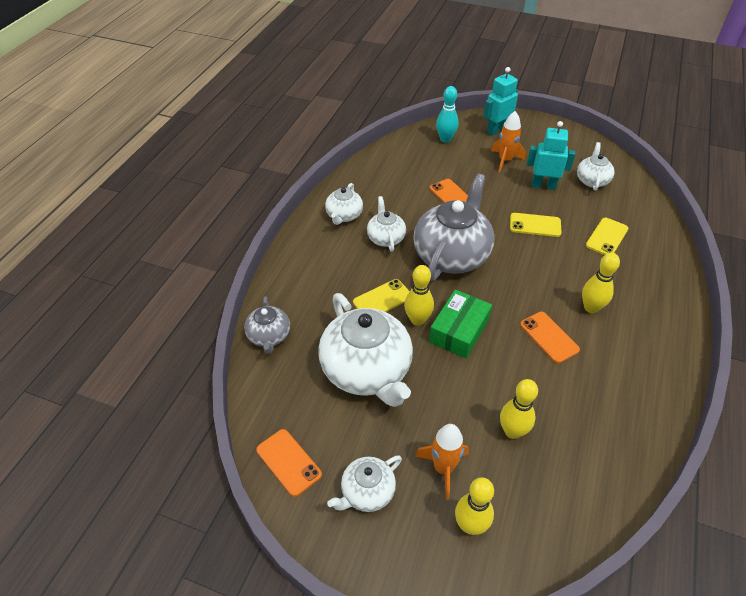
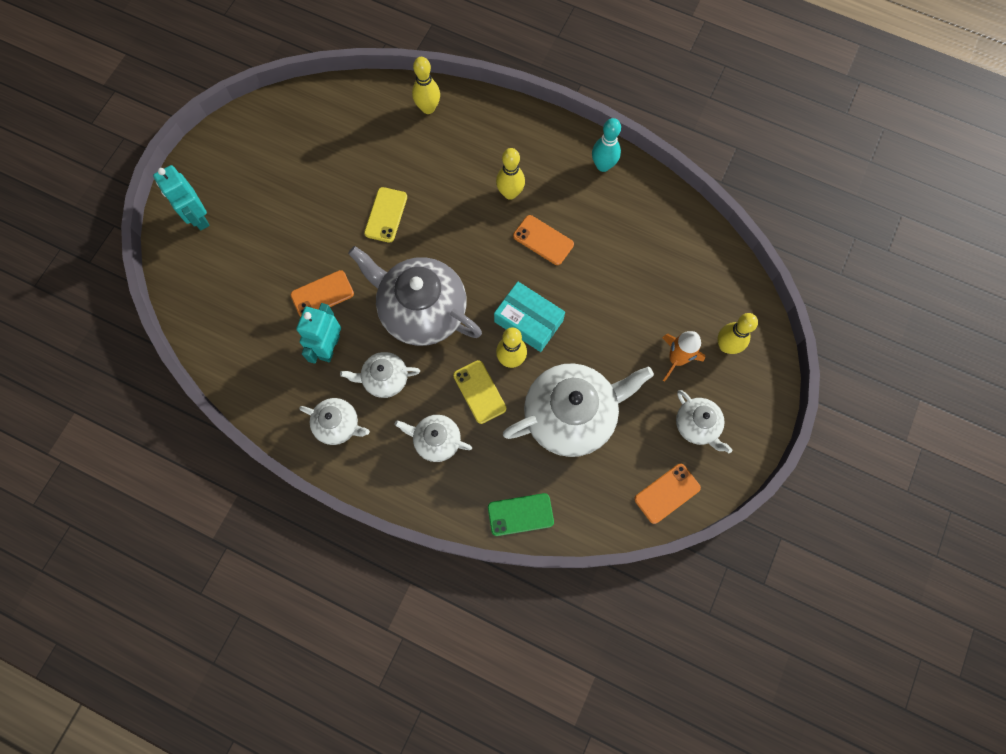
camera: 85 degrees left, 25 degrees up
grey teapot [244,296,290,354] -> green phone [488,493,554,536]
green box [429,290,492,359] -> turquoise box [494,282,565,352]
turquoise bowling pin [436,86,459,143] -> turquoise bowling pin moved to [592,118,621,172]
orange rocket [491,111,526,172] -> none
yellow bowling pin [500,379,538,439] -> yellow bowling pin moved to [412,57,440,114]
orange phone [520,312,580,363] -> orange phone turned 60 degrees clockwise [513,215,574,265]
turquoise robot [527,121,575,190] -> turquoise robot moved to [296,303,341,364]
white teapot [577,142,614,191] -> white teapot moved to [395,415,472,462]
yellow phone [586,218,628,255] -> none

